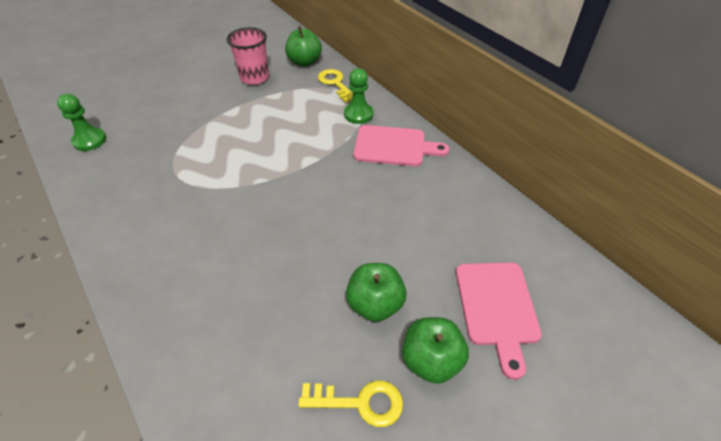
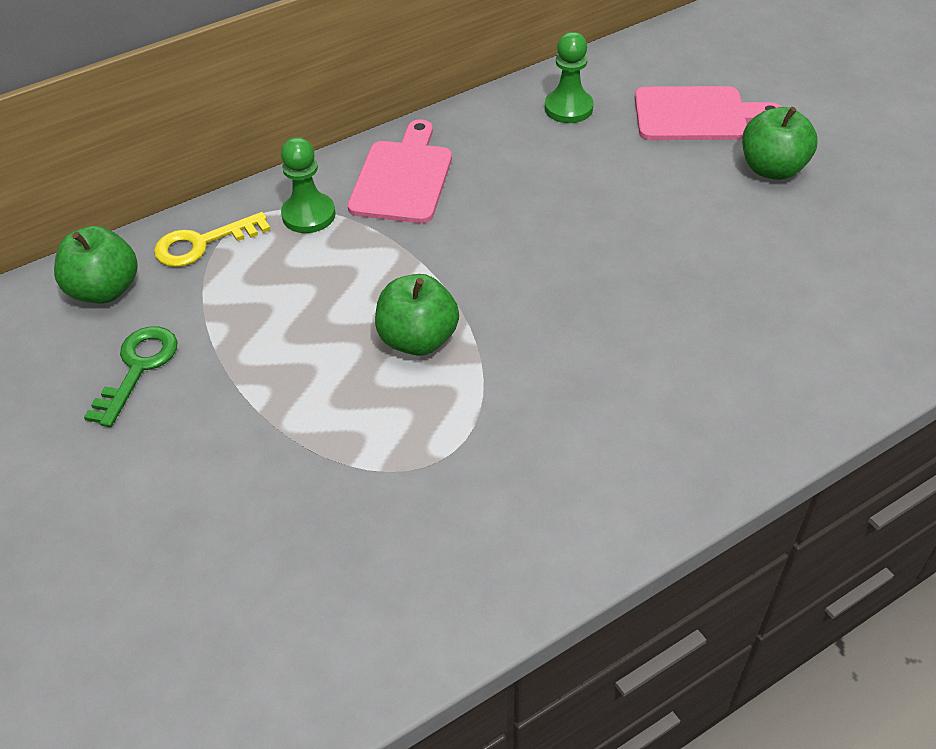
camera: 85 degrees left, 0 degrees up
green pawn [57,94,106,151] -> green pawn moved to [545,32,594,123]
pink cup [227,27,269,85] -> green key [84,326,178,427]
yellow key [298,380,403,427] -> none
green apple [346,263,406,322] -> green apple moved to [375,274,459,356]

